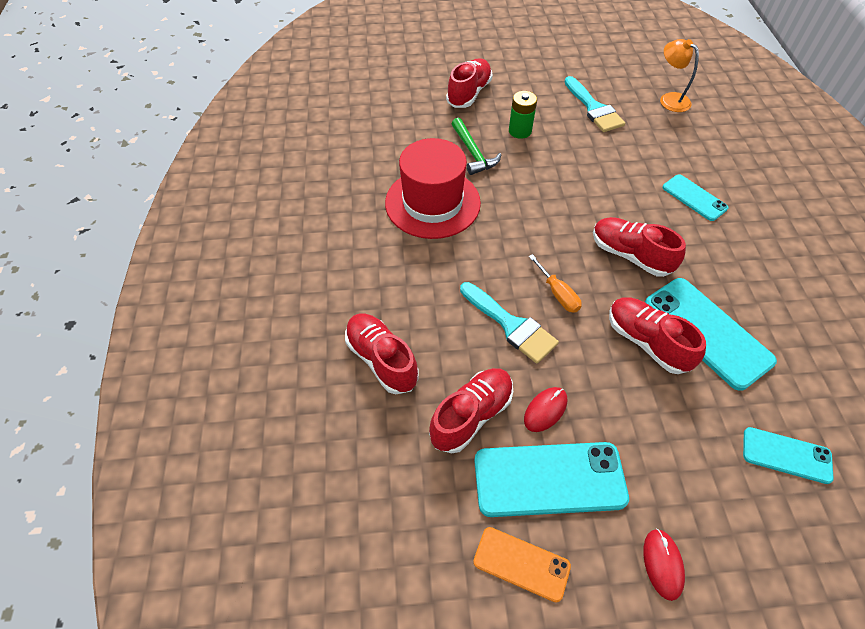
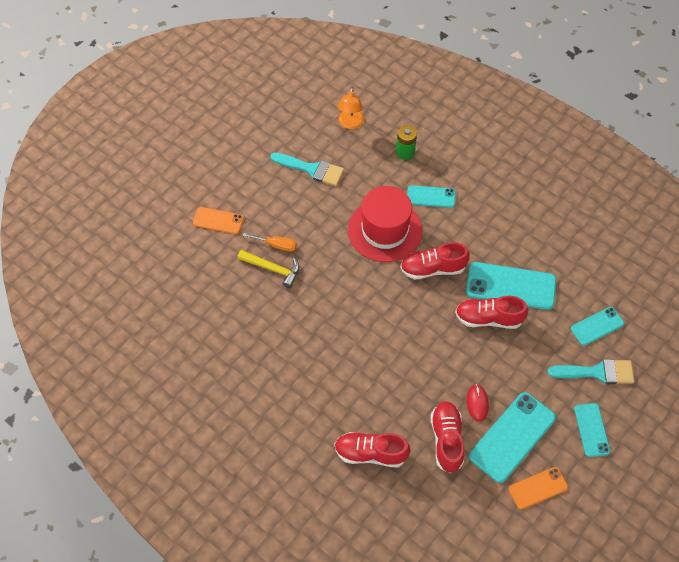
camera: 45 degrees left, 5 degrees up
red hat [385,138,481,239] -> red hat moved to [348,186,422,262]
red shoe [446,58,493,108] -> orange phone [193,207,244,234]
green hammer [451,117,501,175] -> yellow hammer [237,250,300,288]
turquoise brush [460,282,559,364] -> turquoise brush moved to [547,359,634,384]
green battery [509,91,537,139] -> green battery moved to [396,125,417,160]
orange screwdriver [529,254,582,313] -> orange screwdriver moved to [243,233,297,251]
red mouse [644,528,685,601] -> turquoise phone [574,403,610,457]
orange lamp [660,39,699,112] -> orange lamp turned 90 degrees counterclockwise [338,87,364,129]

